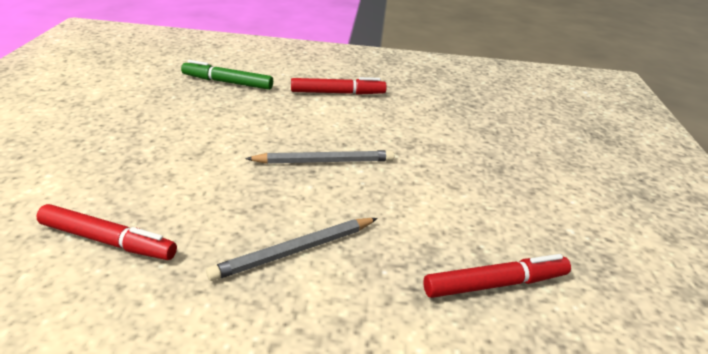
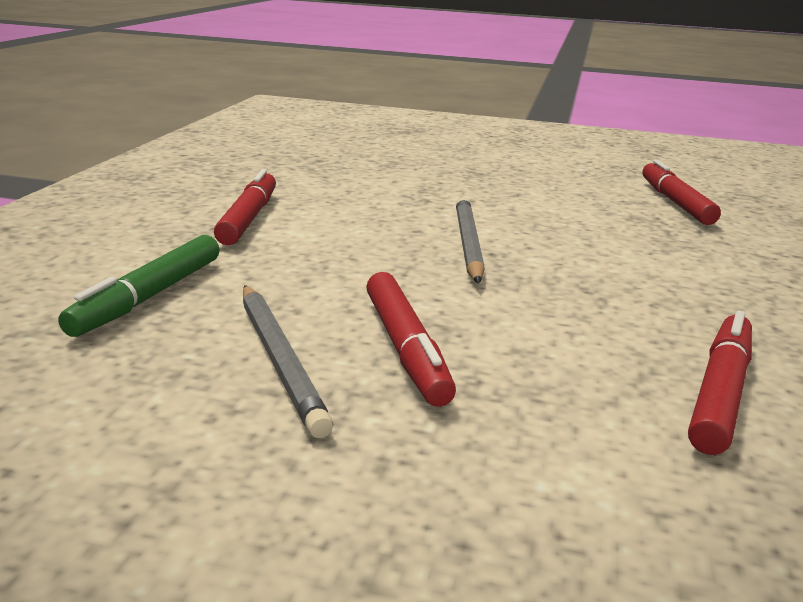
camera: 80 degrees left, 10 degrees down
grey pencil [206,218,378,281] -> grey pencil moved to [243,285,333,438]
none -> red marker [366,272,456,407]

